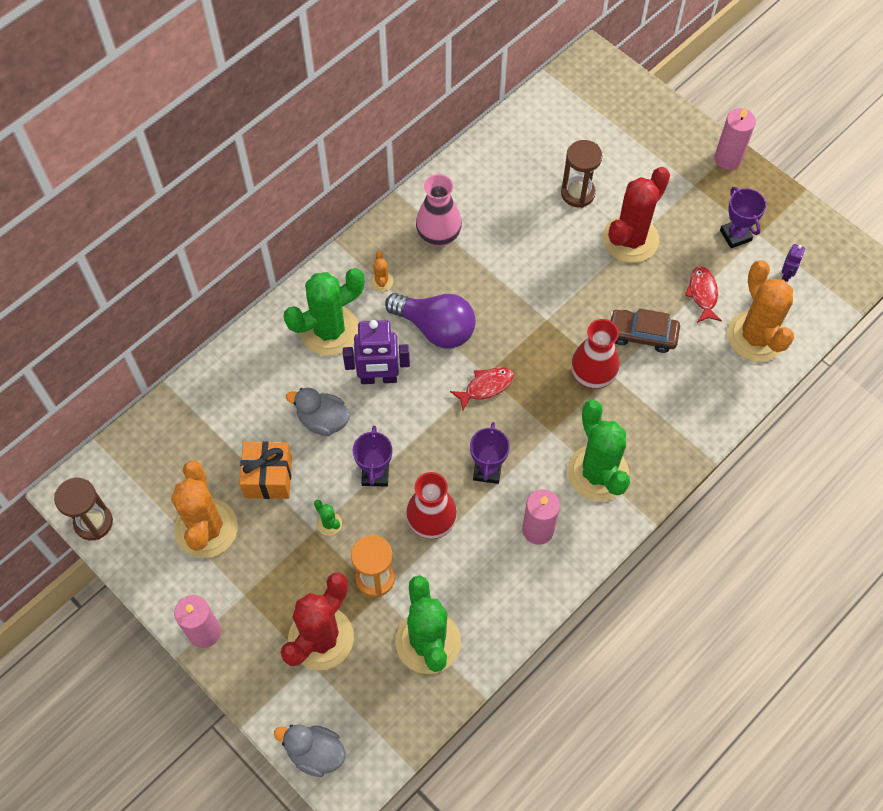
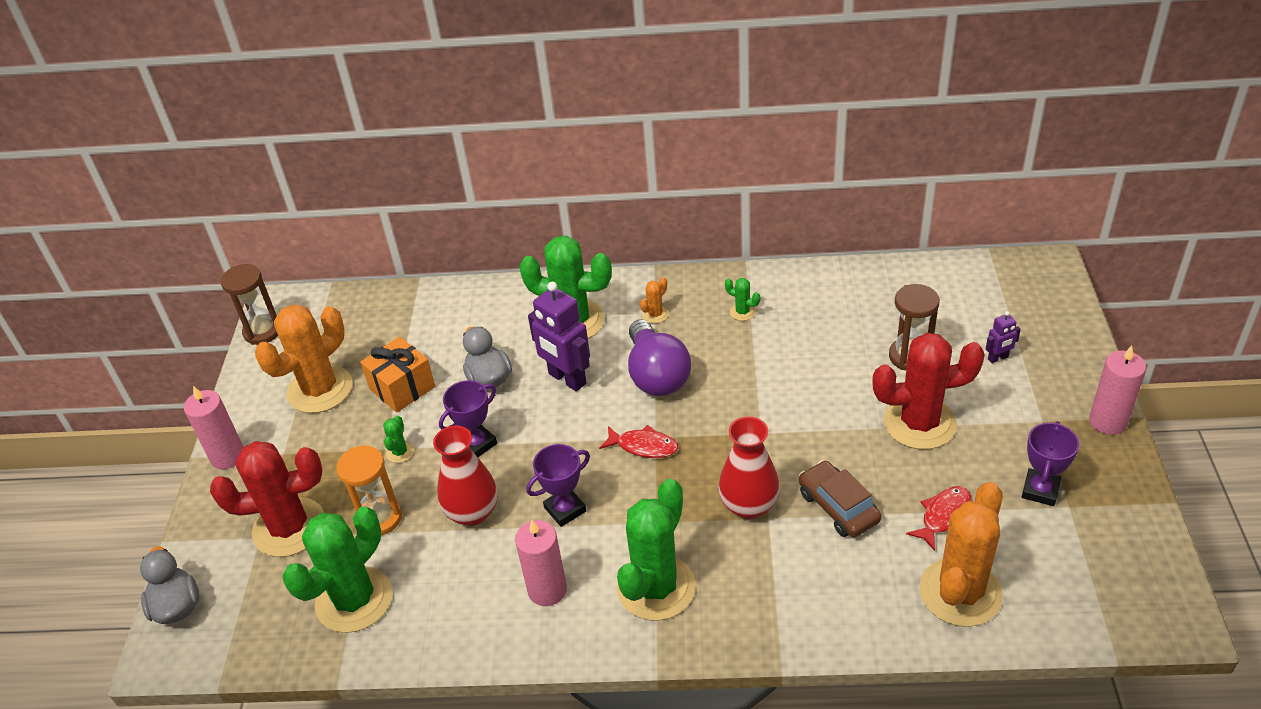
camera: 50 degrees right, 20 degrees down
pink vase [416,174,462,247] -> green cactus [725,278,760,321]
purple robot [781,244,805,282] -> purple robot moved to [986,311,1021,363]

